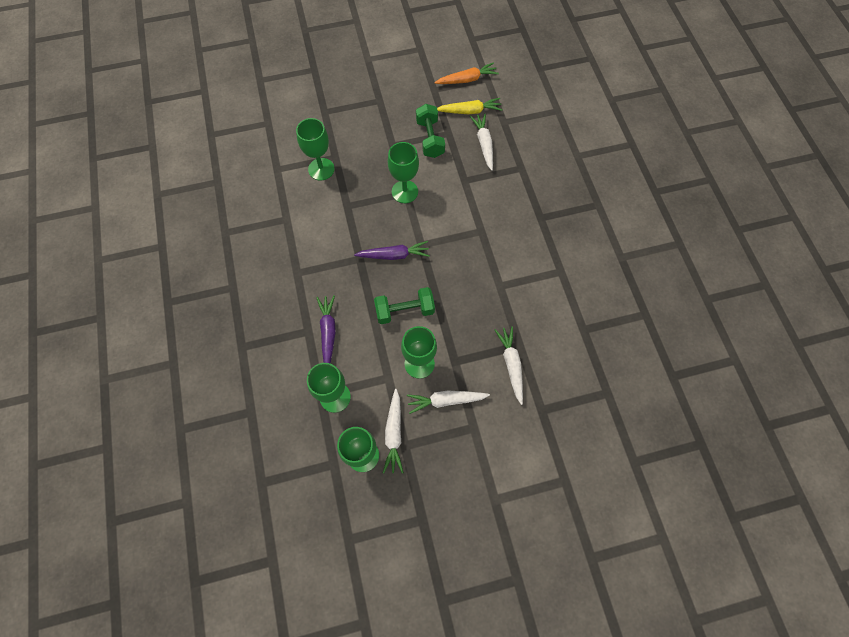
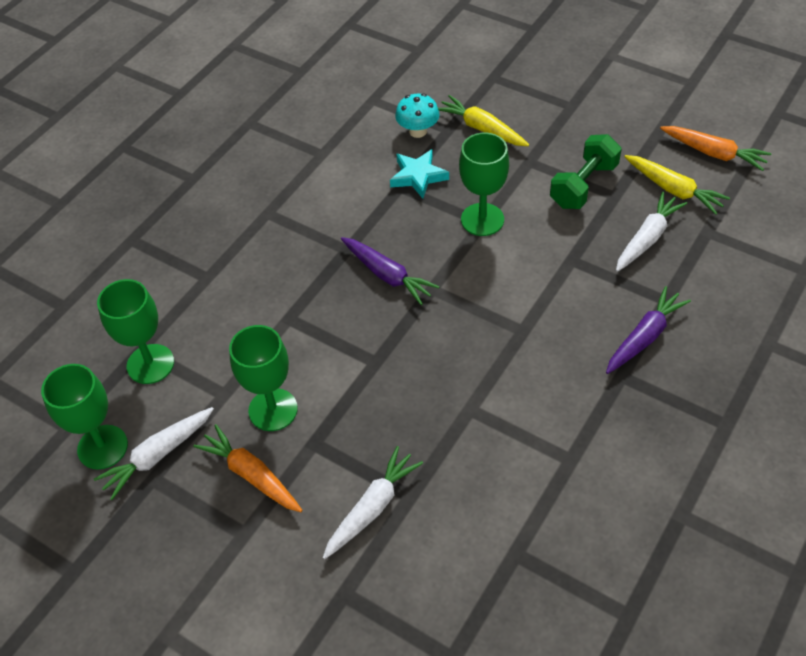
camera: 50 degrees right, 15 degrees down
green goblet [296,118,334,180] -> turquoise mushroom [395,93,439,138]
purple carrot [316,295,336,363] -> purple carrot moved to [606,286,691,374]
green dumbbell [374,287,435,324] -> none
white carrot [407,391,490,414] -> orange carrot [193,424,302,512]
none -> turquoise star [390,149,449,199]
none -> yellow carrot [438,95,529,146]

